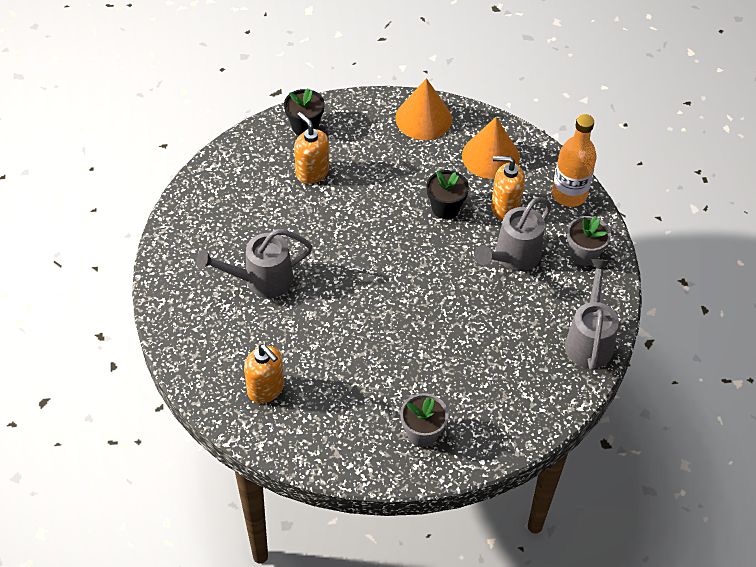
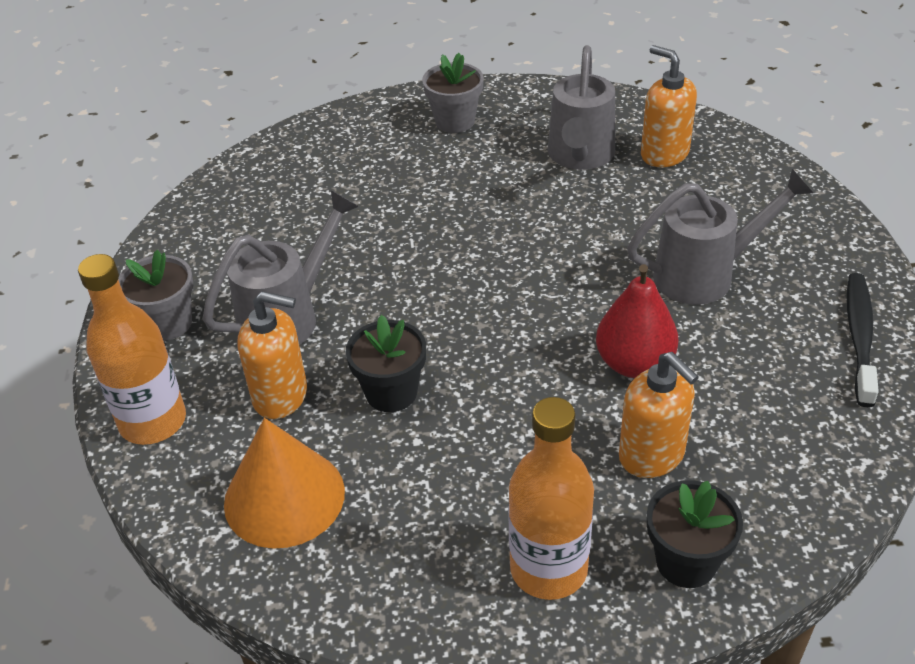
camera: 175 degrees left, 10 degrees down
orange cone [395,78,452,140] -> none
grey watering can [565,259,619,371] -> grey watering can moved to [548,45,615,170]
none -> orange bottle [508,397,594,600]
none -> red pear [596,264,678,378]
none -> black toothbrush [847,273,879,407]

